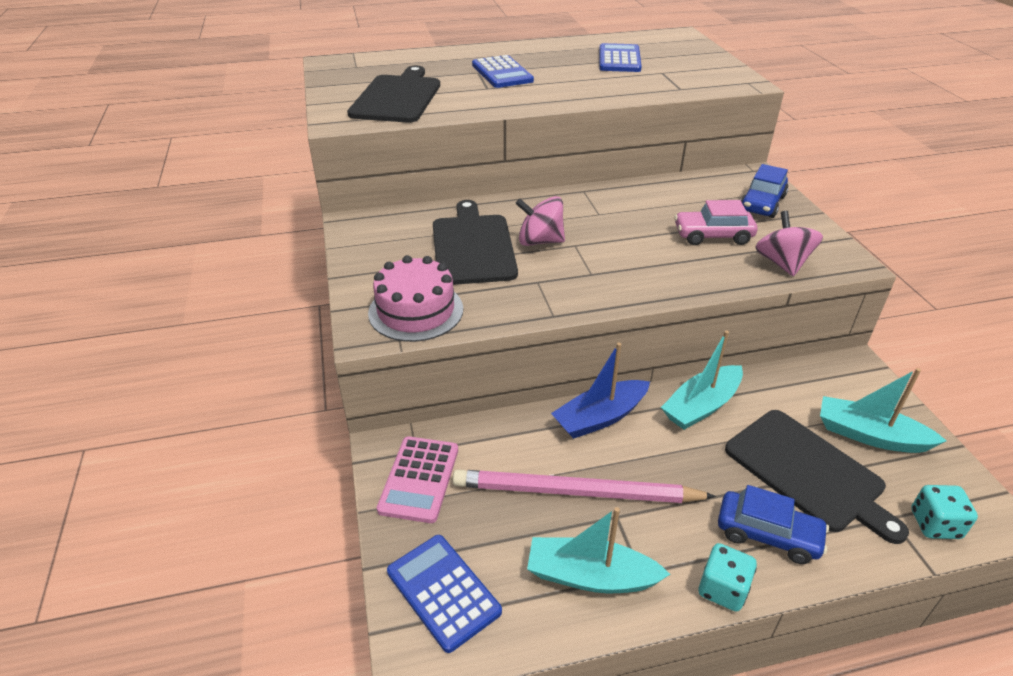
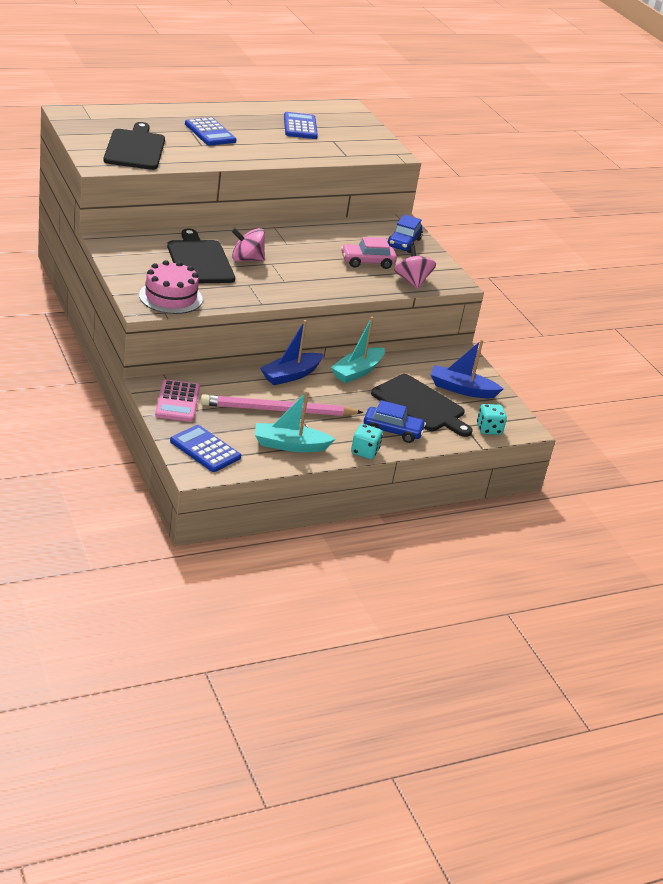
camera: 15 degrees left, 5 degrees down
turquoise boat [820,368,947,453] -> blue boat [431,339,503,398]

